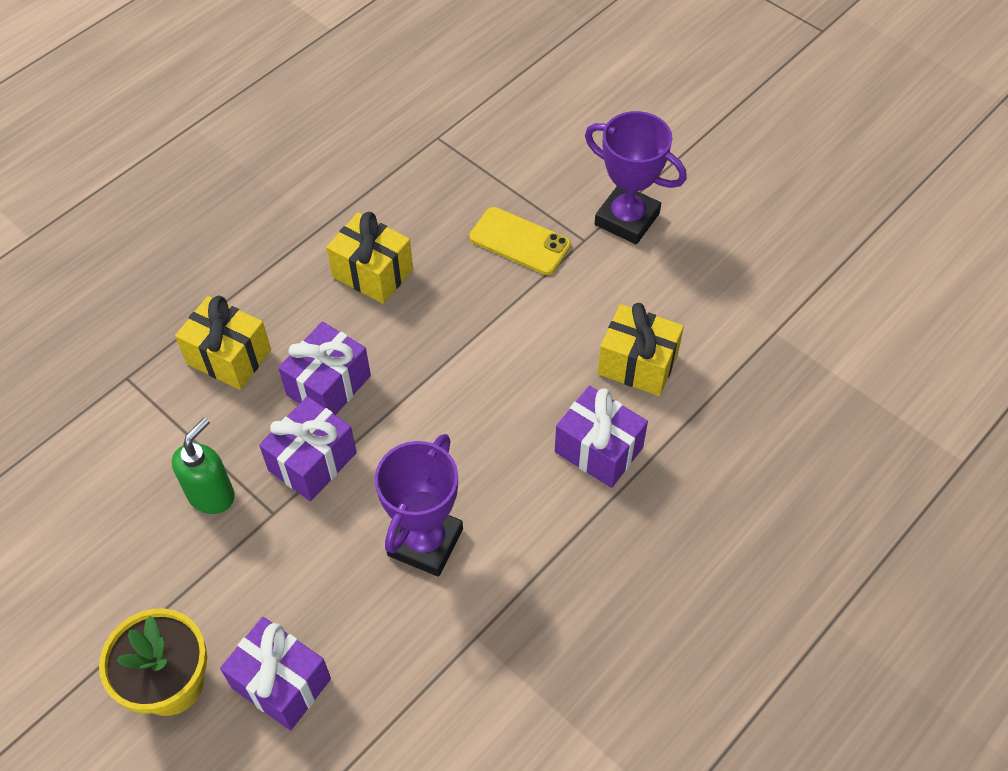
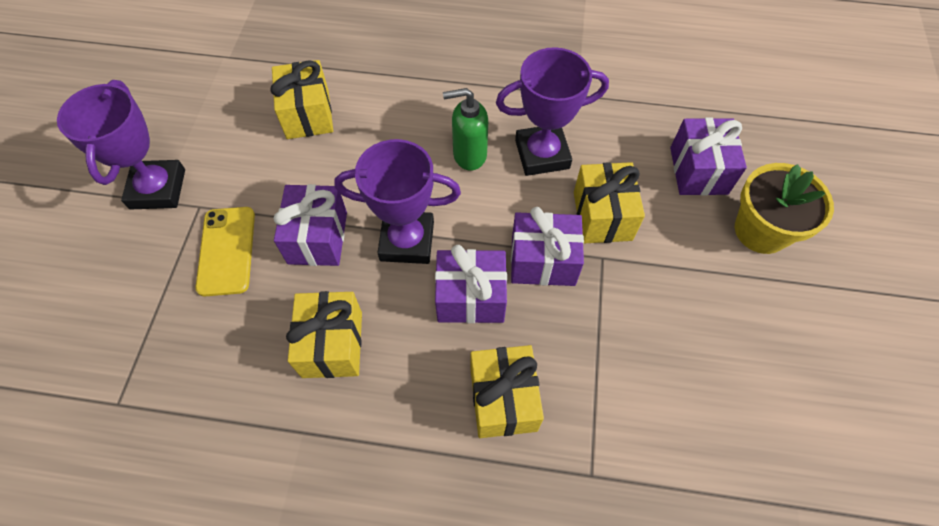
camera: 125 degrees left, 5 degrees up
green soap dispenser [172,418,235,514] -> green soap dispenser moved to [443,88,488,171]
purple gift [555,386,648,488] -> purple gift moved to [273,184,347,266]
none -> purple trophy [334,139,461,264]
none -> yellow gift [574,162,645,244]

